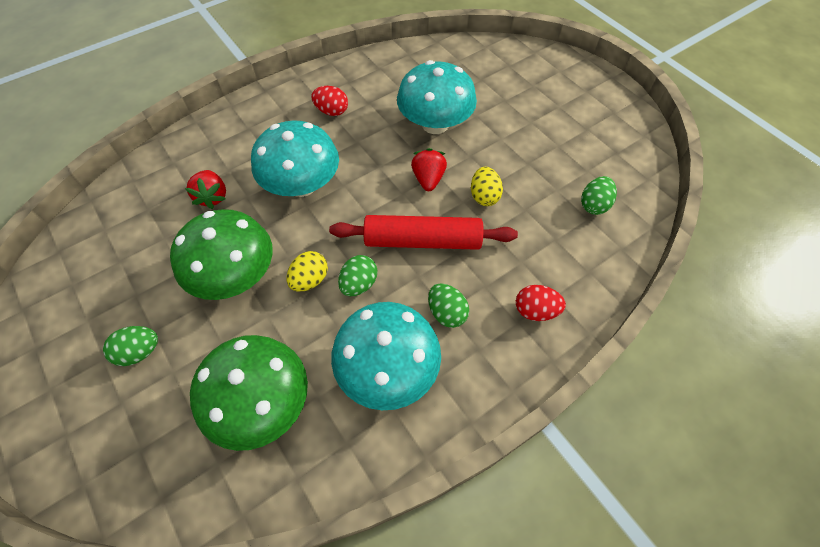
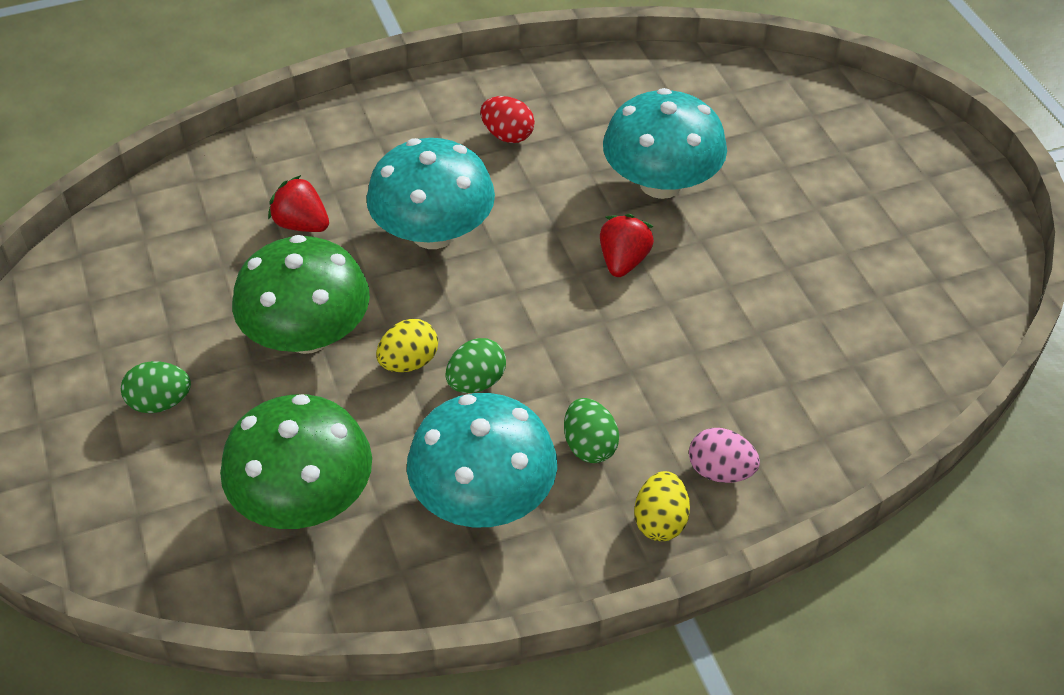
camera: 15 degrees right, 10 degrees down
red strawberry [185,170,226,209] -> red strawberry turned 120 degrees clockwise [268,175,329,232]
red rolling pin [329,215,518,250] -> none
yellow egg [471,167,503,206] -> yellow egg moved to [634,471,690,541]
red egg [516,285,566,321] -> pink egg [689,428,760,483]
green egg [581,176,617,215] -> none

